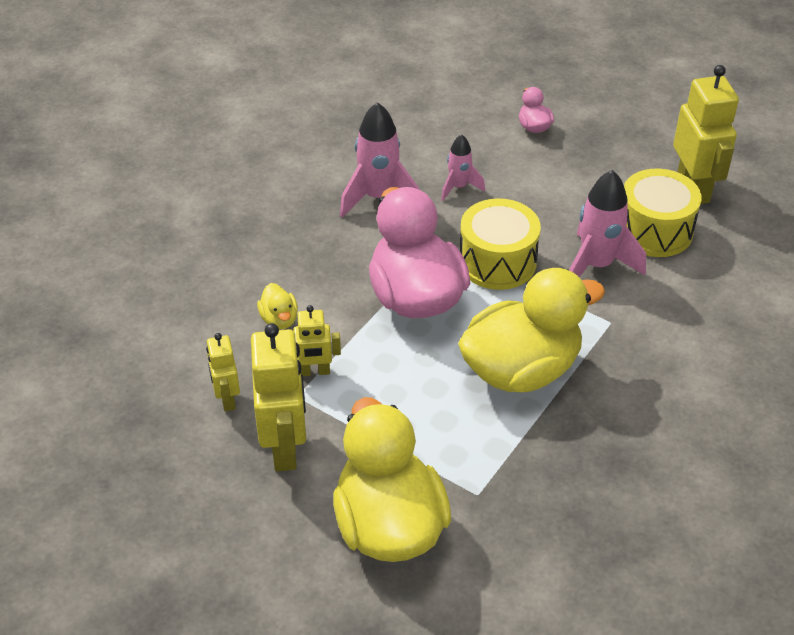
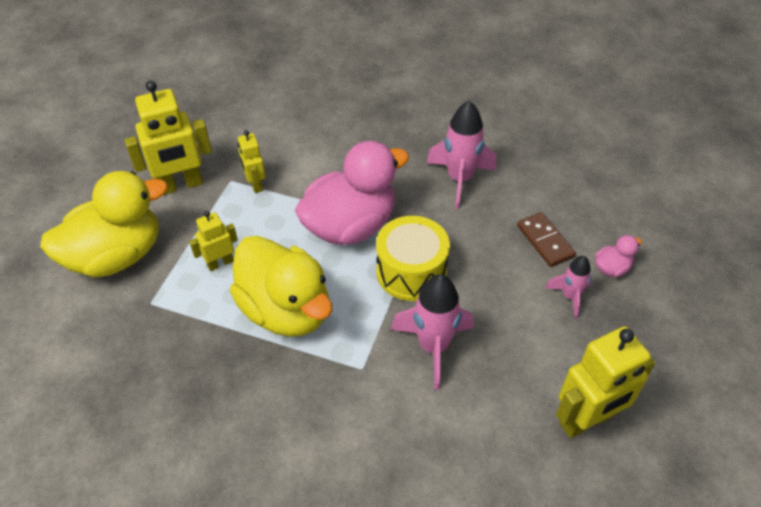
camera: 75 degrees right, 5 degrees up
yellow robot [206,333,240,411] -> yellow robot moved to [189,211,238,271]
yellow duck [257,283,298,330] -> none
pink rocket [441,134,485,201] -> pink rocket moved to [545,256,592,319]
yellow drum [624,169,702,257] -> none
none -> brown domino [517,212,576,267]

